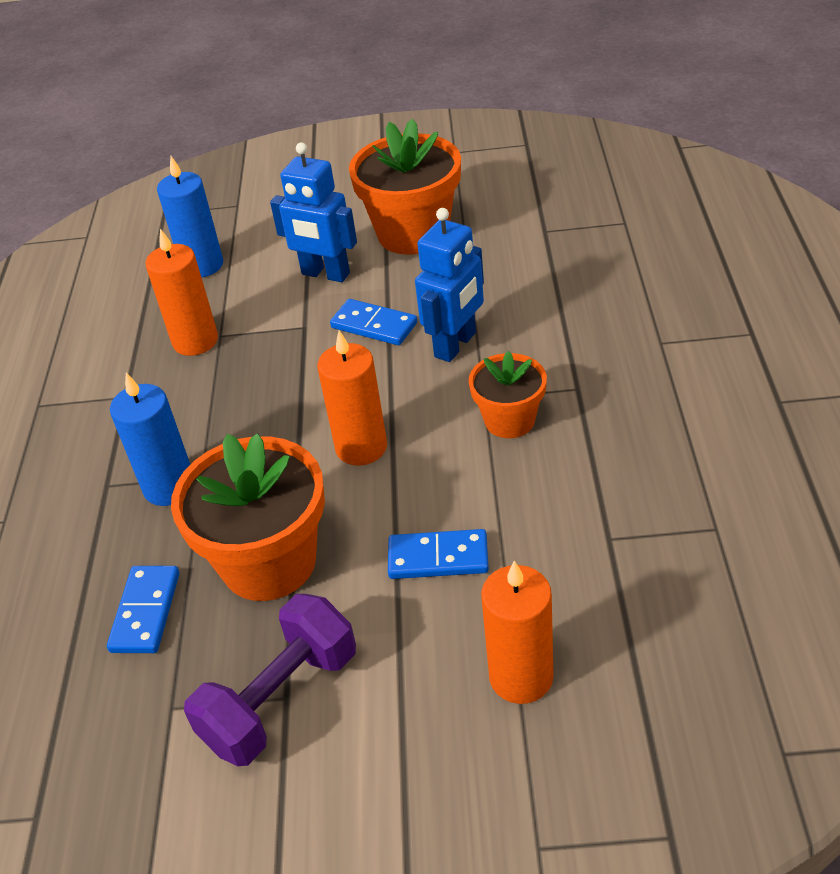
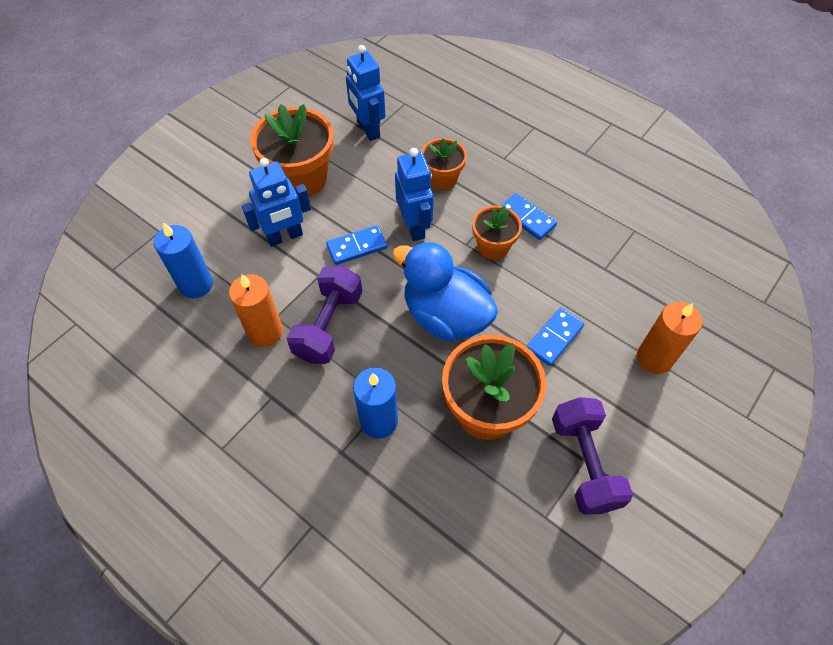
camera: 55 degrees left, 15 degrees up
blue domino [107,566,180,653] -> blue domino moved to [501,193,557,240]
orange candle [317,330,387,466] -> blue duck [392,241,498,341]
none -> purple dumbbell [287,265,362,364]
none -> blue robot [346,45,385,141]
none -> orange flower pot [421,138,467,190]

